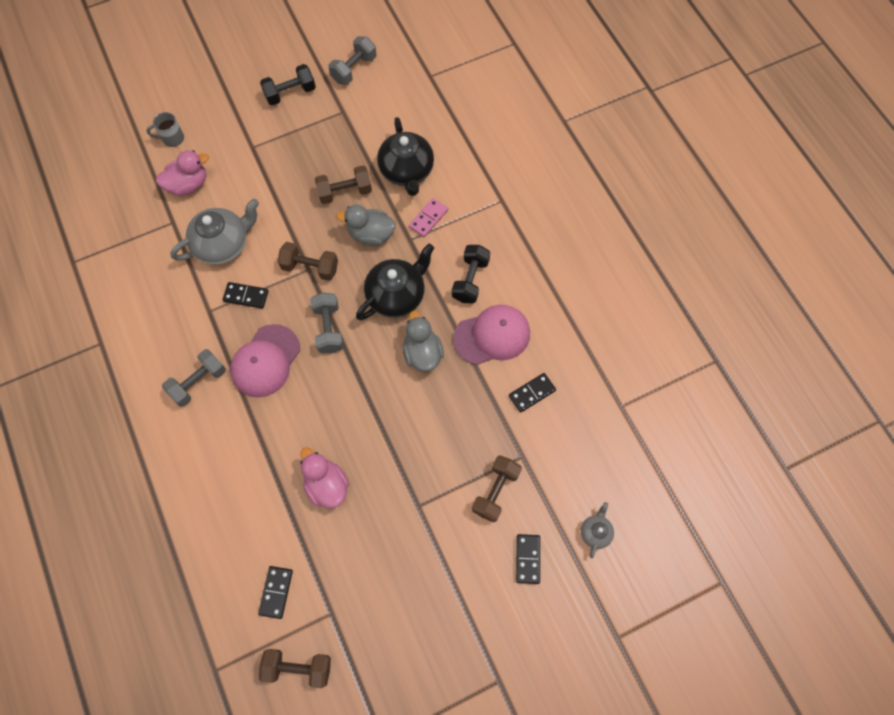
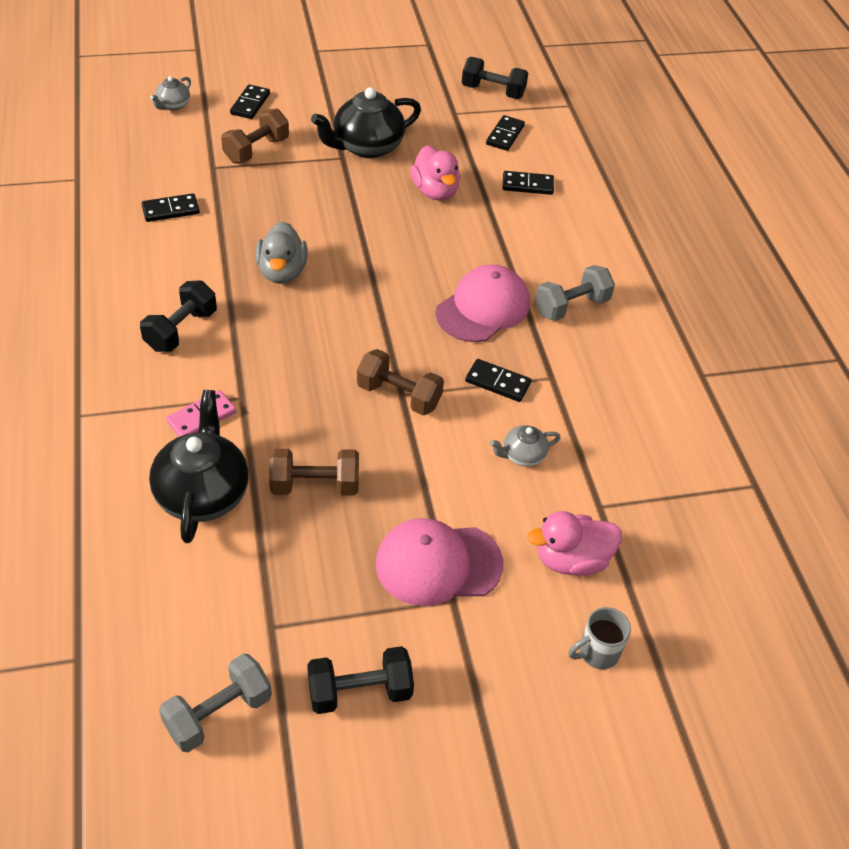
camera: 170 degrees left, 20 degrees down
grey mug [146,112,184,147] -> grey mug turned 150 degrees clockwise [569,607,631,669]
grey teapot [170,199,259,265] -> grey teapot [490,425,561,466], size x0.49
brown dumbbell [259,649,331,688] -> black dumbbell [462,57,528,99]
grey dumbbell [310,293,344,353] -> none
grey duck [336,205,396,246] -> none
black teapot [356,244,434,320] -> black teapot moved to [311,87,421,158]
pink cap [453,305,530,365] -> pink cap moved to [376,518,503,606]
none -> black domino [503,171,554,195]

